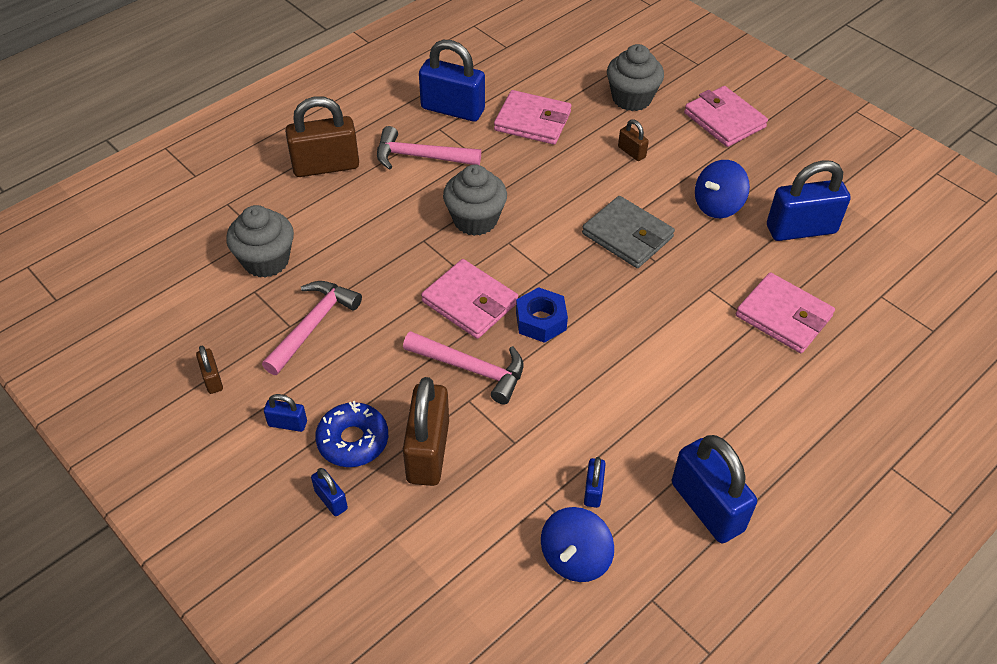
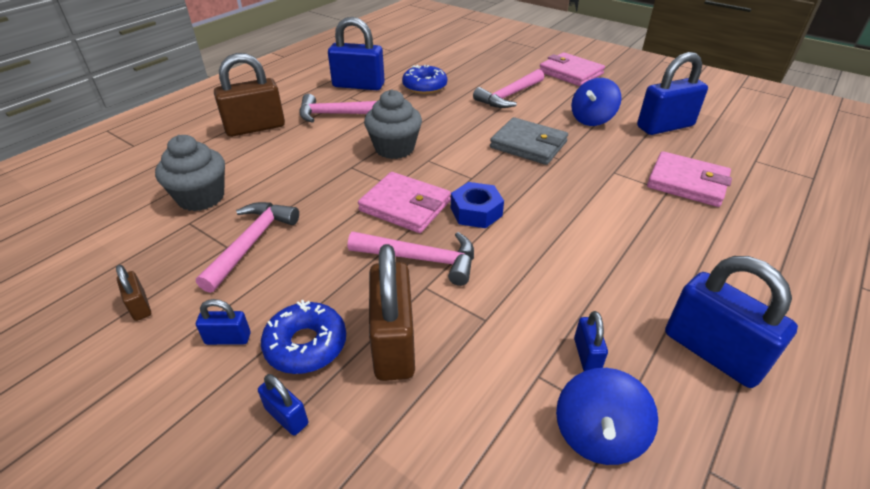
camera: 10 degrees left, 10 degrees down
pink wallet [494,90,572,145] -> blue donut [402,65,447,94]
grey cupcake [607,44,664,111] -> none
brown padlock [618,119,649,161] -> pink hammer [473,69,544,108]

